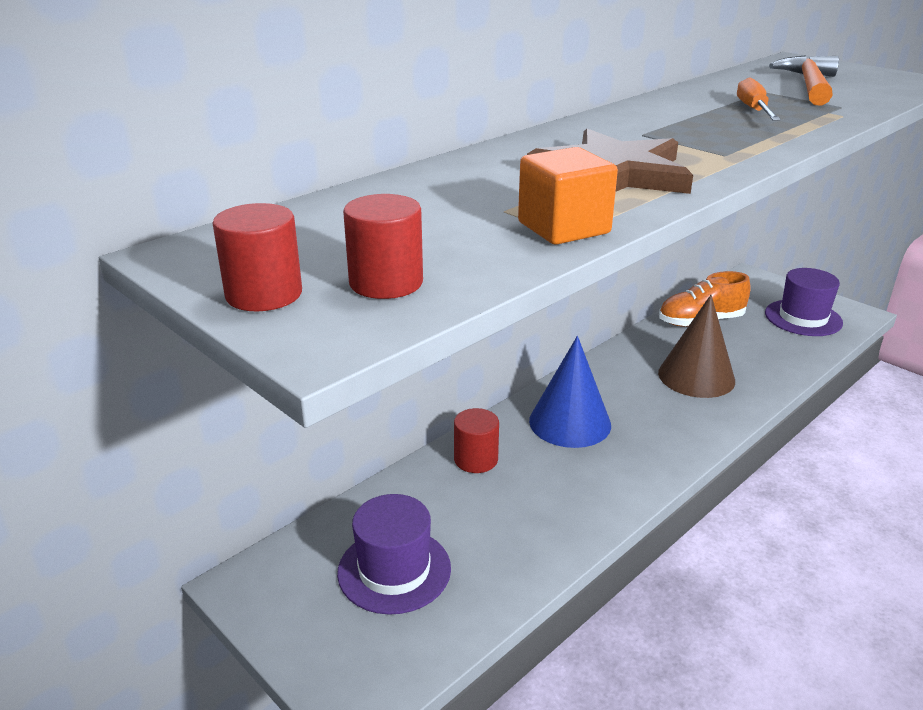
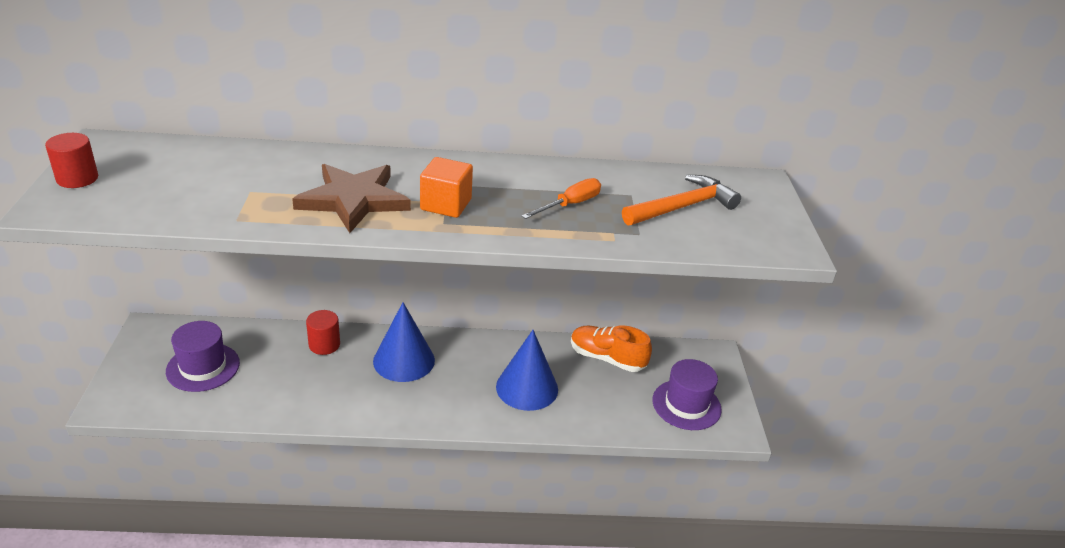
camera: 40 degrees right, 5 degrees up
red cylinder [343,194,423,299] -> none
orange cube [518,147,618,245] -> orange cube moved to [420,157,473,218]
brown cone [658,295,735,398] -> blue cone [496,330,558,411]

